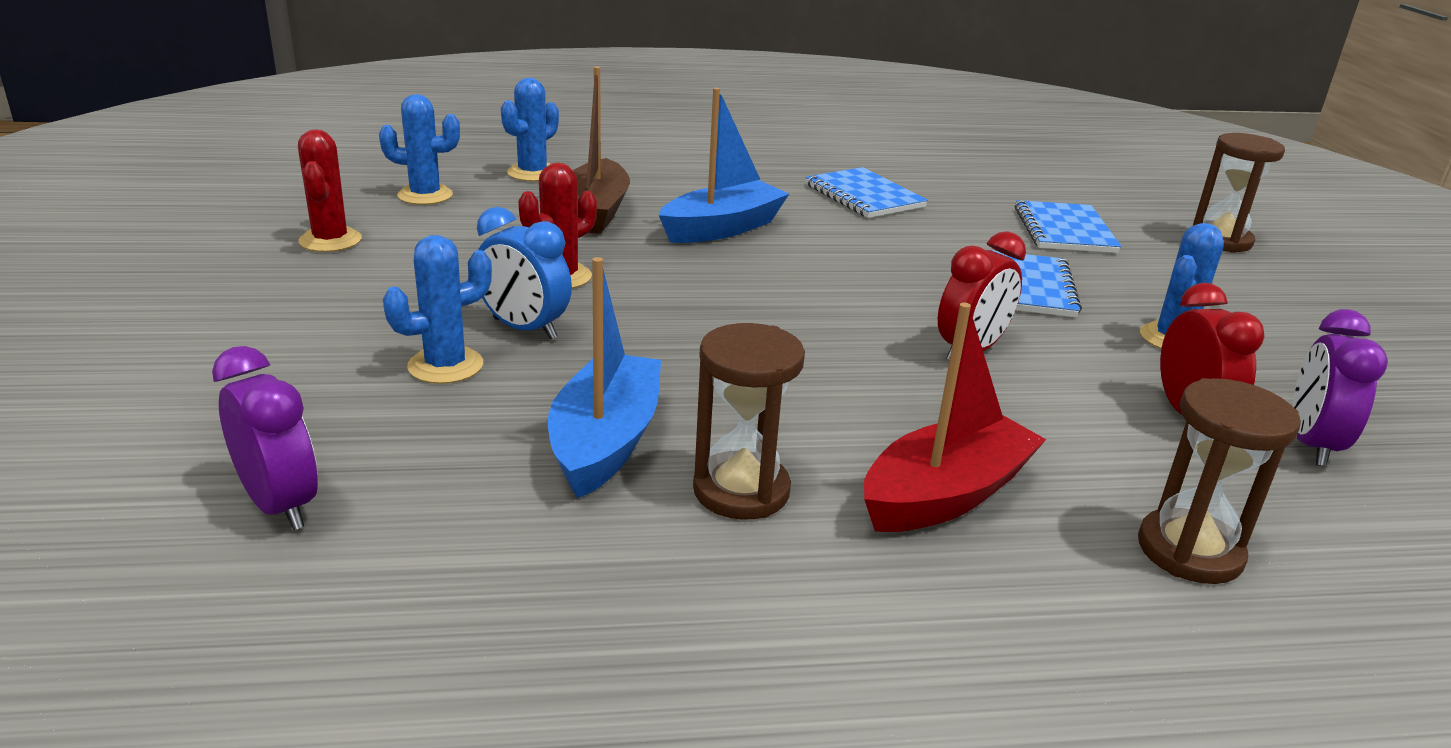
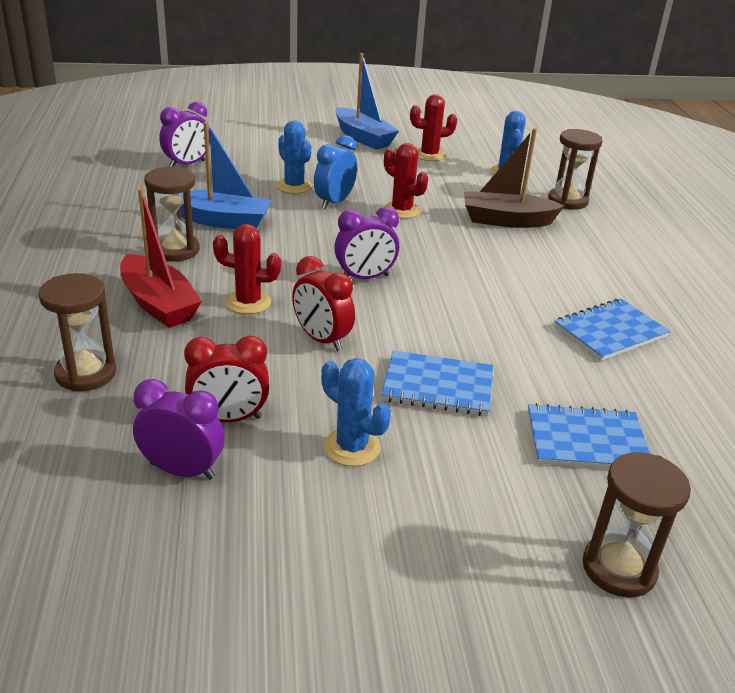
camera: 90 degrees right, 5 degrees up
blue cactus [501,78,559,181] -> brown hourglass [548,129,603,210]
blue boat [659,88,789,243] -> blue boat moved to [335,53,399,150]
none -> red cactus [213,224,281,314]
none -> purple clock [334,207,399,279]

